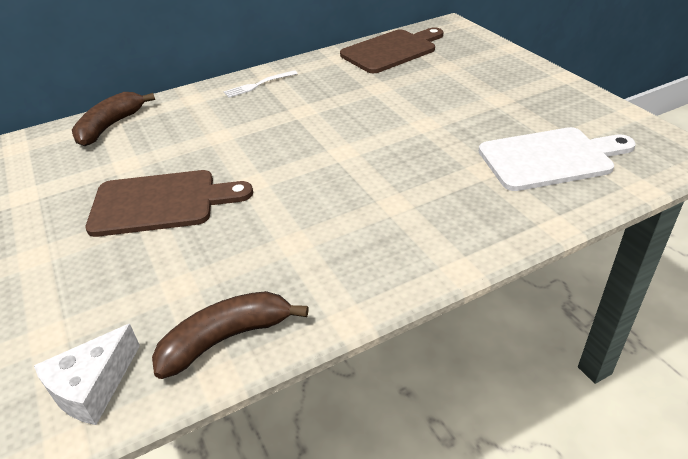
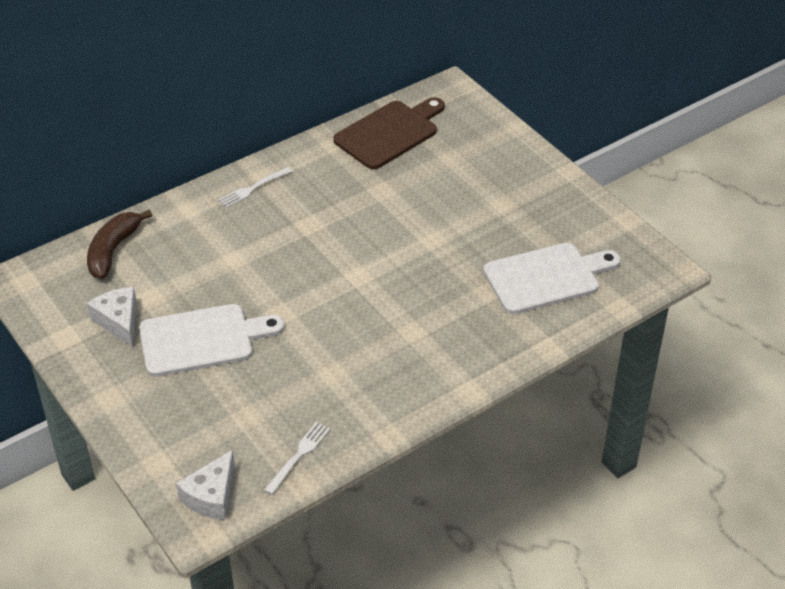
camera: 10 degrees left, 5 degrees up
brown cutting board [86,170,253,237] -> white cutting board [139,304,284,377]
brown banana [152,291,308,379] -> white fork [264,422,330,495]
none -> white cheese [87,287,137,347]

